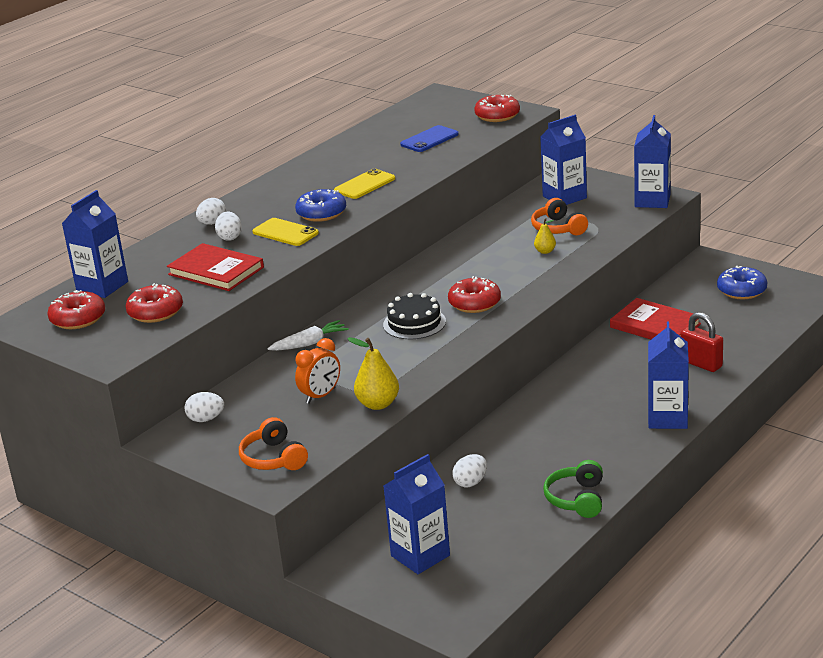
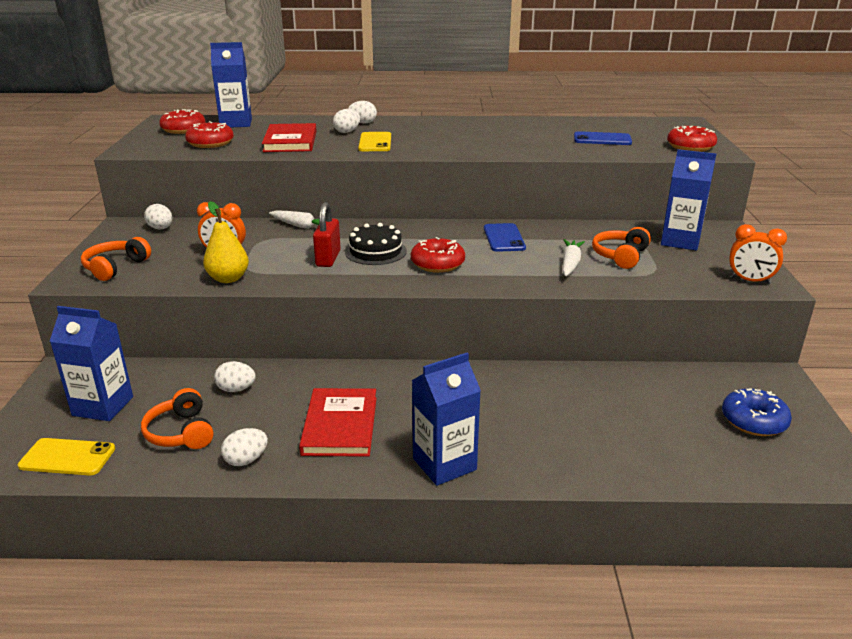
camera: 50 degrees right, 0 degrees up
blue donut [295,189,346,222] -> none
yellow phone [334,168,395,199] -> yellow phone moved to [18,438,115,475]
yellow pear [534,218,556,254] -> white carrot [563,239,585,276]
green headphones [543,460,603,518] -> white egg [221,428,268,466]
red book [610,298,701,339] -> red book moved to [299,388,377,457]
blue carton [634,115,671,208] -> orange clock [729,224,787,284]
red padlock [680,312,723,372] -> red padlock moved to [313,202,341,267]
none -> orange headphones [141,388,214,449]
none -> blue phone [484,223,526,252]

